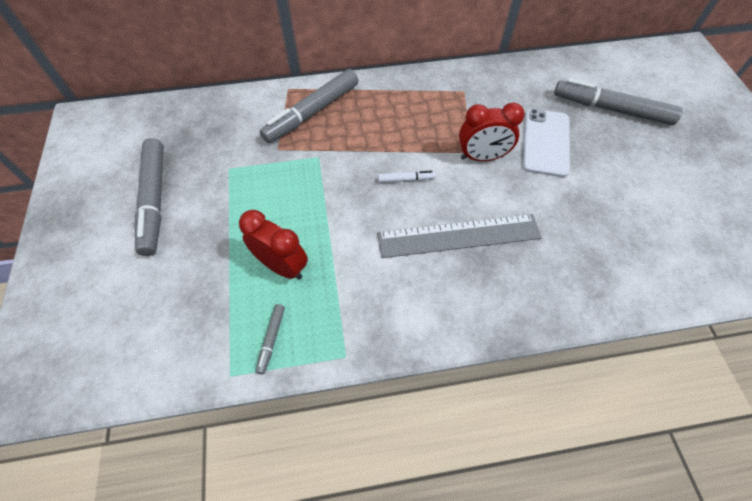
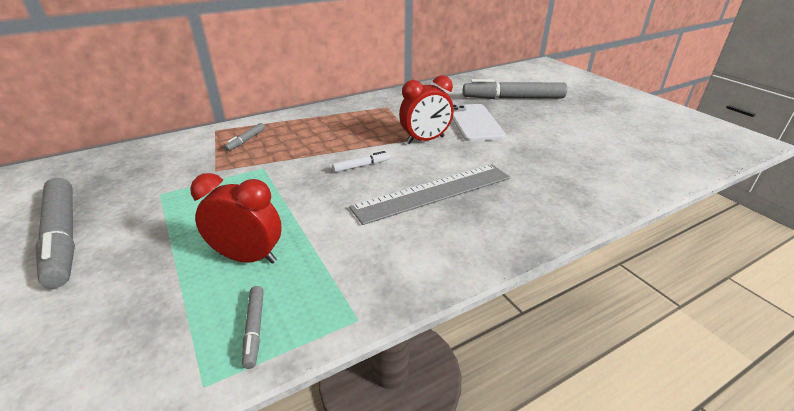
camera: 20 degrees left, 25 degrees down
grey marker [260,69,359,143] -> grey marker [224,123,265,151], size x0.44

